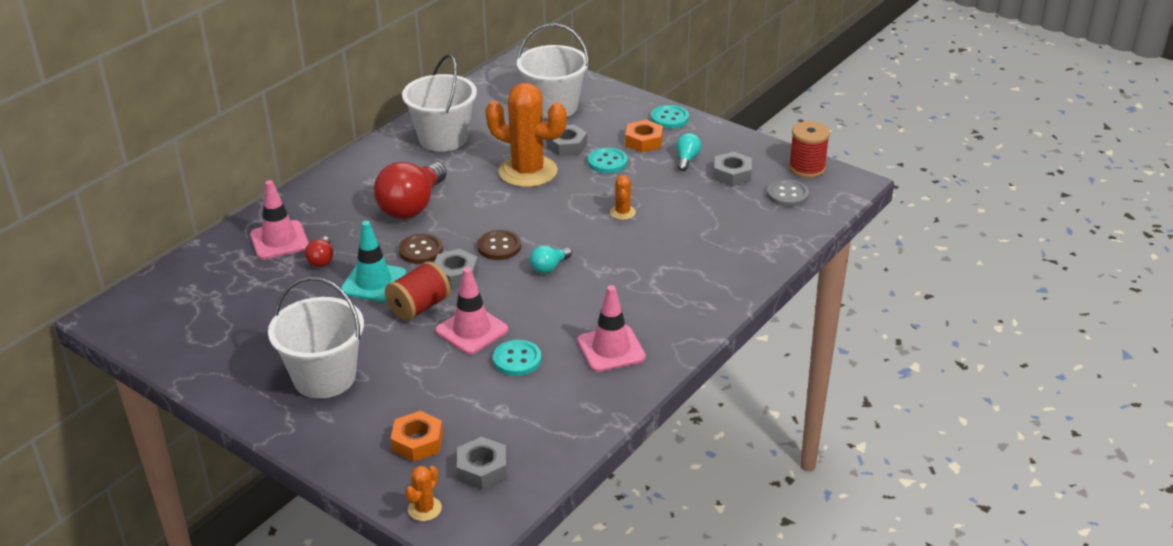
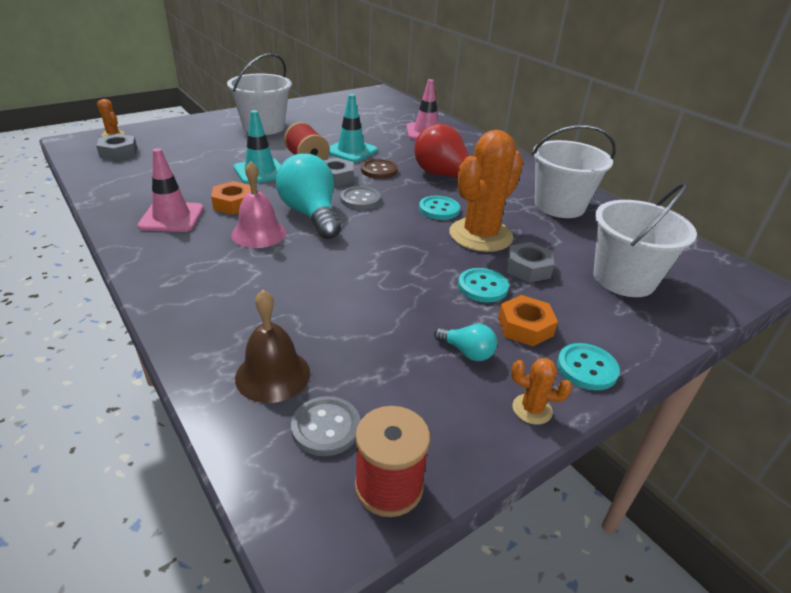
camera: 105 degrees right, 0 degrees up
red light bulb [305,236,333,267] -> none
orange nut [390,411,443,462] -> orange nut moved to [211,181,251,215]
pink traffic cone [435,267,508,355] -> turquoise traffic cone [233,110,281,184]
brown button [477,230,521,260] -> grey button [340,186,381,210]
turquoise button [493,340,541,376] -> turquoise button moved to [419,196,460,220]
turquoise light bulb [530,245,572,274] -> turquoise light bulb [276,153,341,239], size x2.13
orange cactus [610,175,636,220] -> orange cactus moved to [511,358,572,425]
grey nut [714,152,752,186] -> none
none -> pink bell [231,161,286,248]
none -> brown bell [235,290,310,403]

